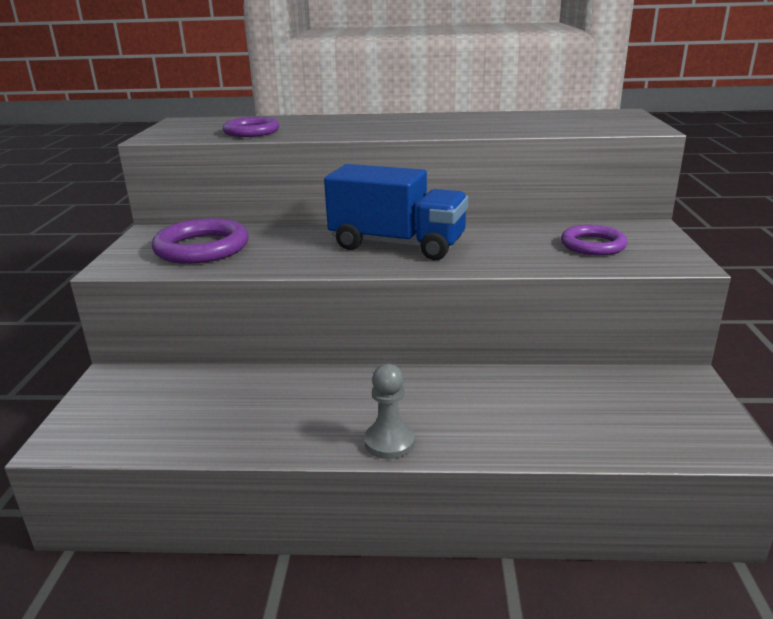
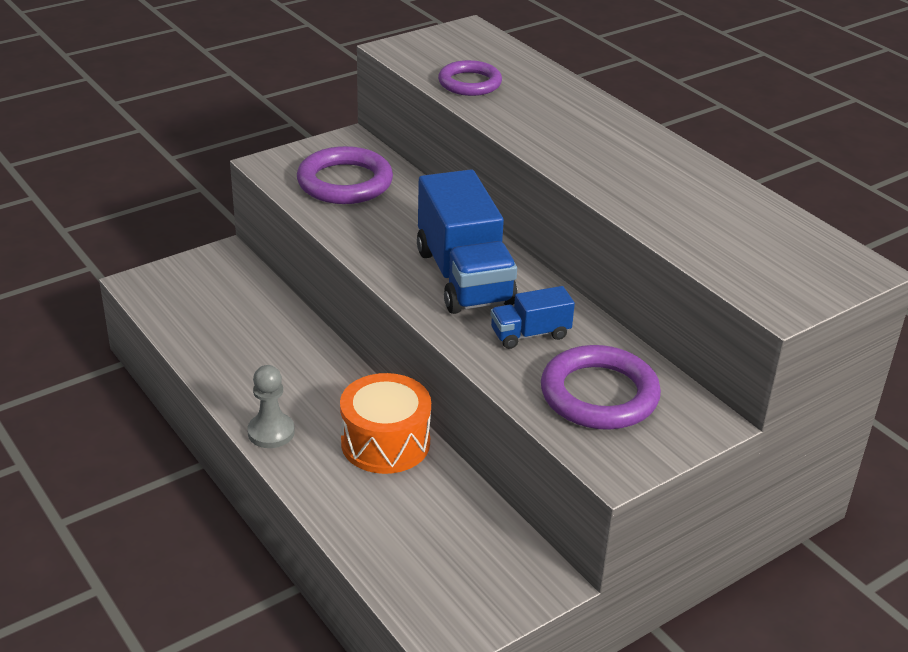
camera: 50 degrees right, 10 degrees up
purple ring [561,225,628,256] -> purple ring [541,345,661,430], size x1.52
none -> orange drum [340,373,431,474]
none -> blue truck [491,286,575,349]

